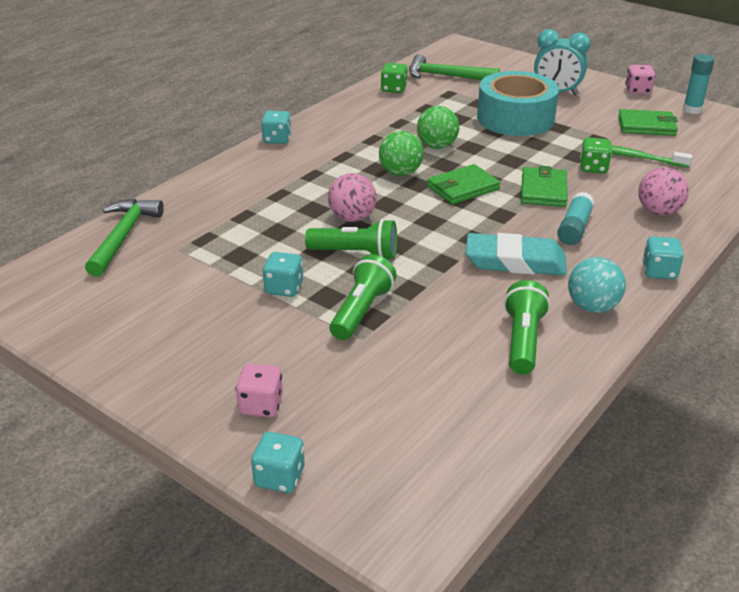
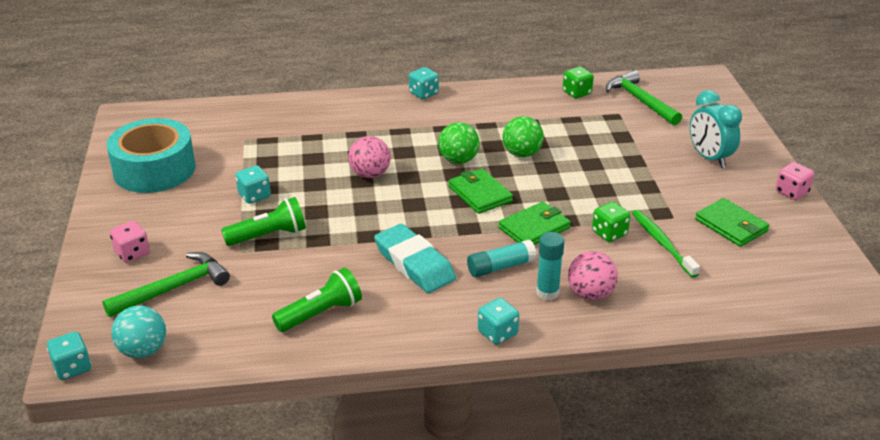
camera: 45 degrees right, 0 degrees up
green hammer [85,199,164,277] -> green hammer moved to [102,252,230,317]
turquoise dice [251,432,305,493] -> turquoise dice moved to [47,332,91,380]
green flashlight [305,219,397,259] -> none
green wallet [427,164,500,205] -> green wallet turned 45 degrees clockwise [449,168,513,214]
turquoise tape [477,71,559,136] -> turquoise tape moved to [106,118,196,193]
turquoise ball [568,257,626,313] -> turquoise ball moved to [111,305,166,358]
turquoise glue stick [683,54,714,114] -> turquoise glue stick moved to [536,232,564,300]

